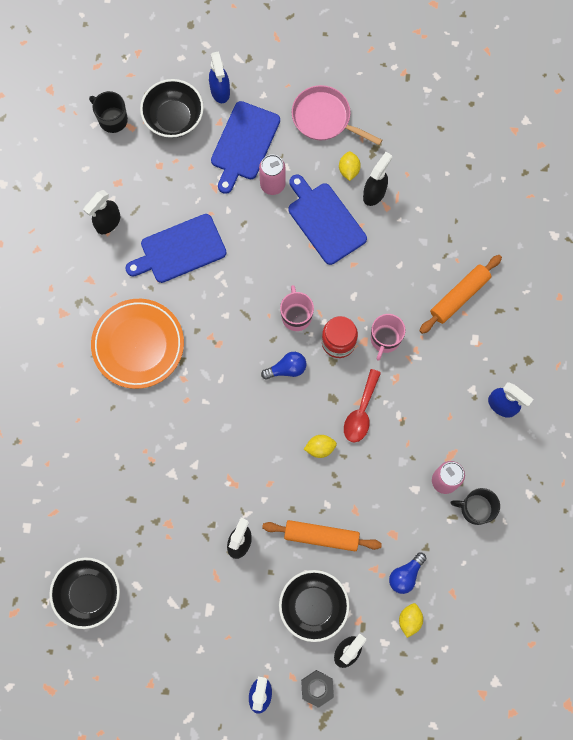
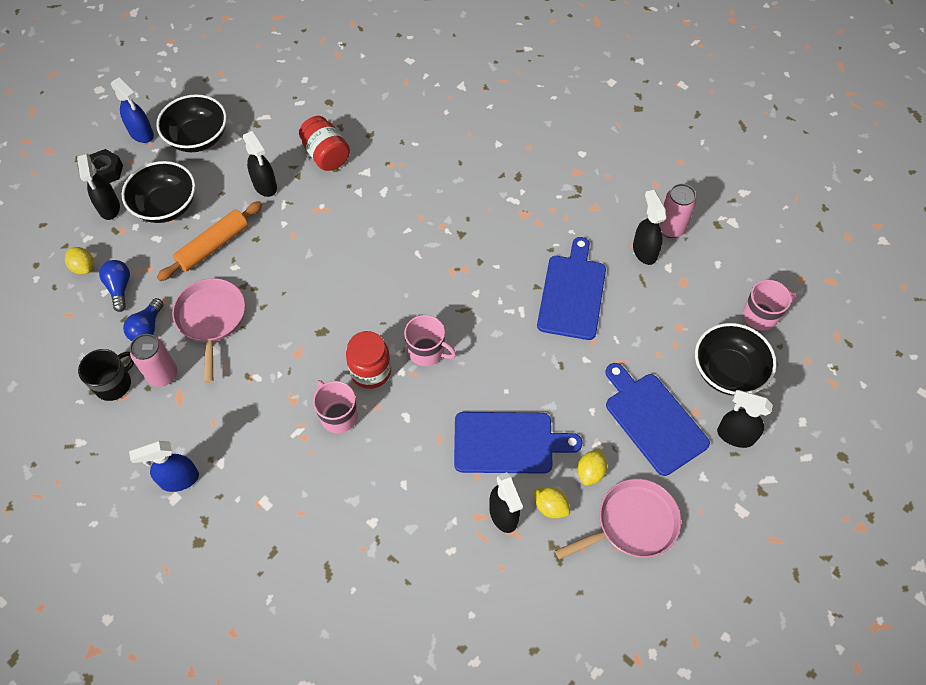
camera: 125 degrees right, 15 degrees down
black bowl [49,557,120,629] -> black bowl moved to [156,94,227,152]
black mug [89,91,128,133] -> pink mug [743,280,797,331]
orange plate [91,299,184,389] -> none
blue spray bottle [209,51,230,103] -> black spray bottle [717,390,773,448]
pink can [259,154,286,195] -> pink can moved to [659,184,697,238]
blue light bulb [261,352,306,380] -> blue light bulb moved to [123,298,164,341]
yellow lemon [304,435,337,458] -> yellow lemon moved to [577,449,607,486]
red spoon [344,369,381,442] -> none
orange rolling pin [419,255,502,334] -> none
none -> pink pan [172,278,245,383]
none -> red jar [299,116,350,171]

